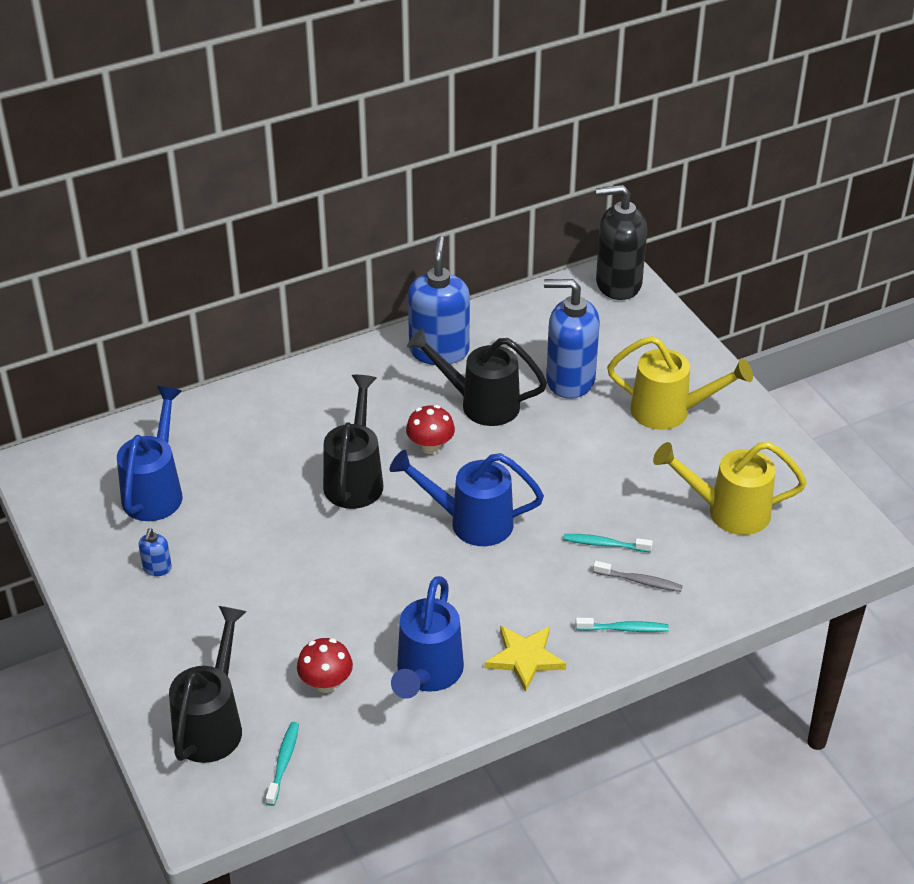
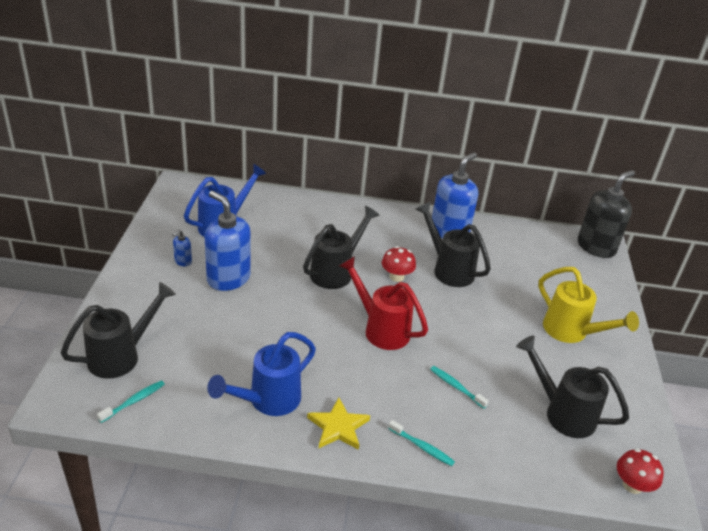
camera: 30 degrees right, 5 degrees down
red mushroom [297,638,353,693] -> red mushroom moved to [617,448,664,494]
blue watering can [390,450,544,546] -> red watering can [339,256,428,350]
blue soap dispenser [544,279,600,399] -> blue soap dispenser moved to [205,191,251,291]
grey toothbrush [593,561,683,592] -> none
black soap dispenser [596,185,647,300] -> black soap dispenser turned 105 degrees clockwise [578,170,635,258]
yellow watering can [653,441,807,535] -> black watering can [516,336,629,438]

